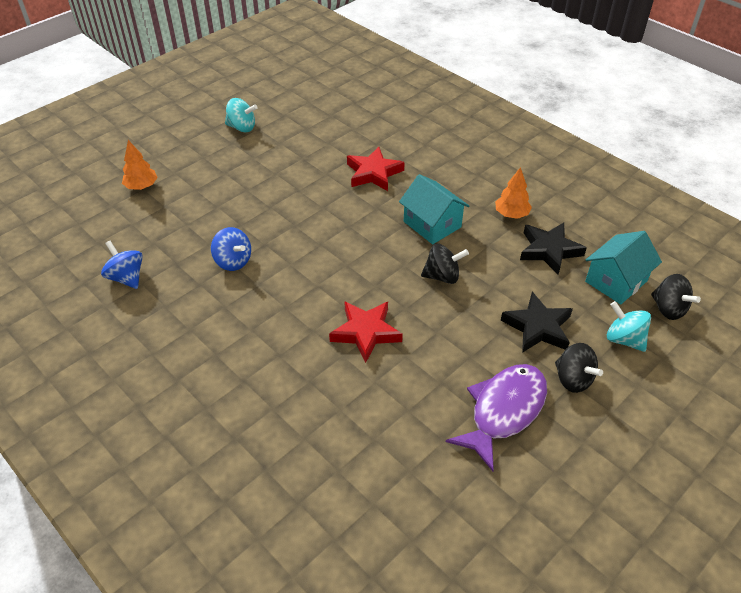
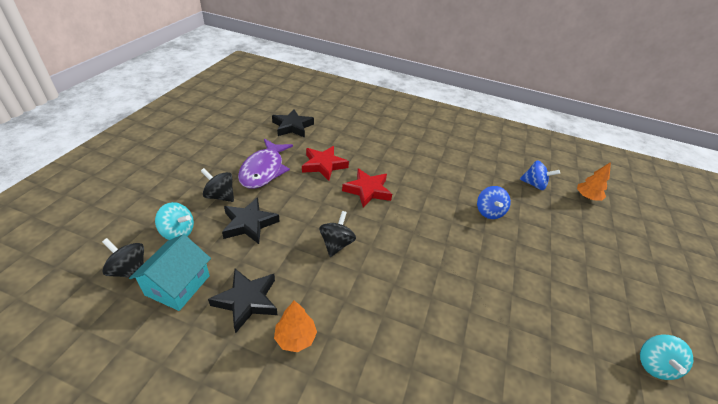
camera: 150 degrees right, 5 degrees down
orange tree [122,140,158,190] -> orange tree moved to [577,162,611,201]
blue spinning top [211,227,251,271] -> blue spinning top turned 105 degrees counterclockwise [477,186,511,219]
turquoise spinning top [225,98,258,132] -> turquoise spinning top turned 60 degrees counterclockwise [640,335,693,380]
red star [347,147,405,191] -> red star moved to [302,146,349,181]
turquoise house [399,174,469,244] -> none
black spinning top [421,243,469,284] -> black spinning top turned 135 degrees clockwise [319,211,356,257]
none -> black star [272,109,314,138]

